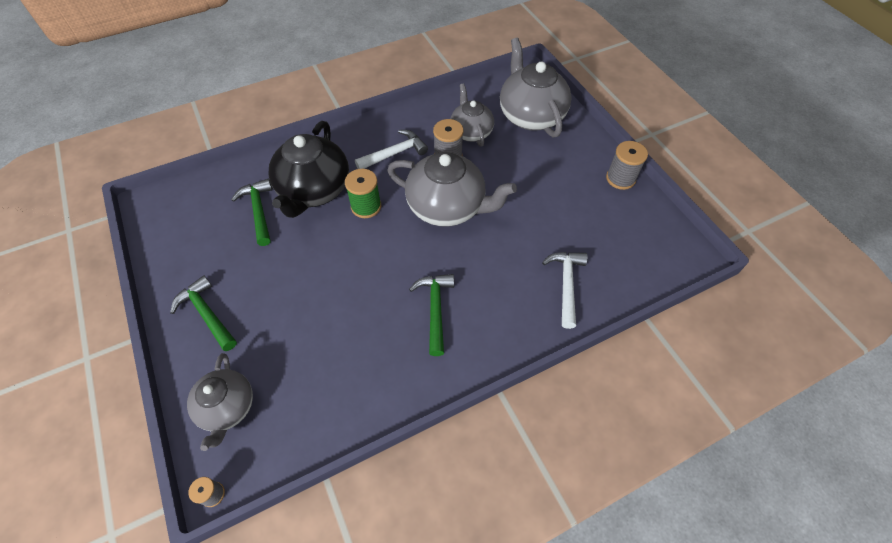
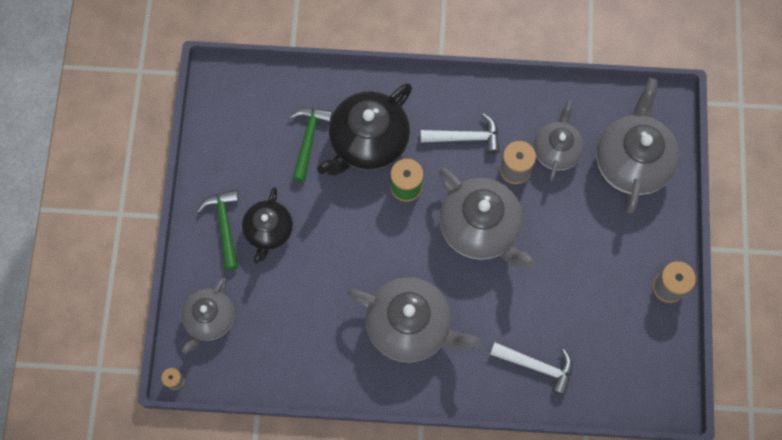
camera: 30 degrees right, 15 degrees up
green hammer [409,274,454,356] -> grey teapot [348,277,481,362]
white hammer [542,252,588,329] -> white hammer turned 75 degrees clockwise [490,342,573,395]
none -> black teapot [242,187,293,264]

